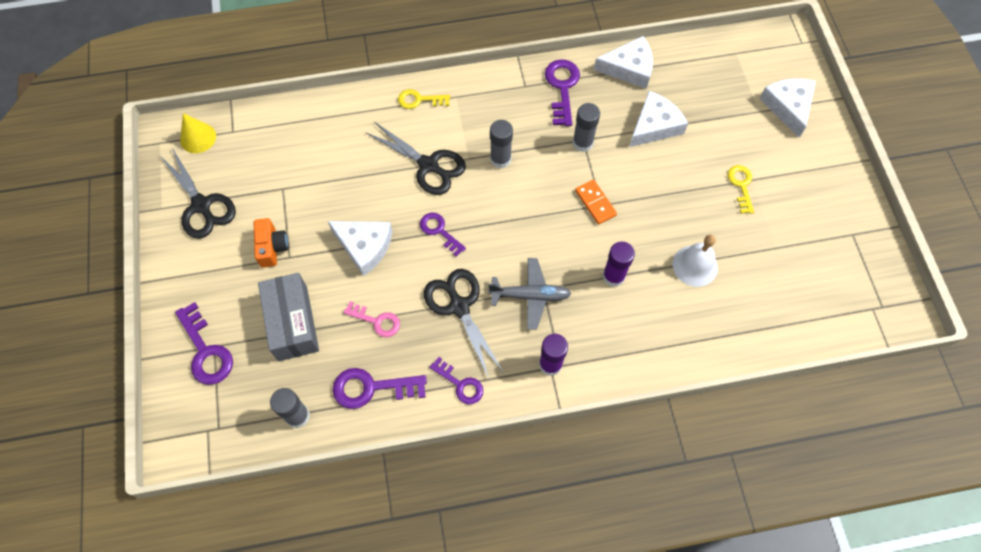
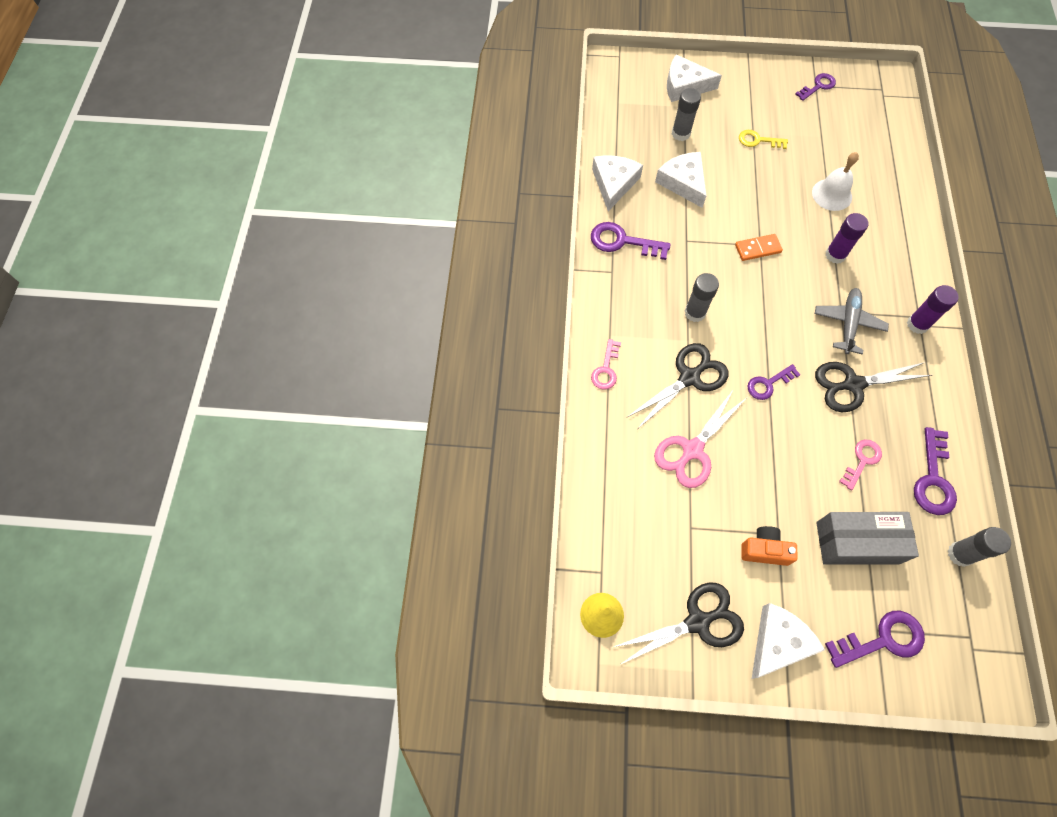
camera: 75 degrees left, 0 degrees up
white cheese [328,221,393,276] -> white cheese moved to [752,603,825,679]
yellow key [398,89,450,109] -> pink key [591,339,621,389]
purple key [430,357,483,404] -> purple key moved to [795,73,836,101]
grey glue stick [572,103,600,152] -> grey glue stick moved to [672,88,701,141]
none -> pink scissors [654,389,746,488]

